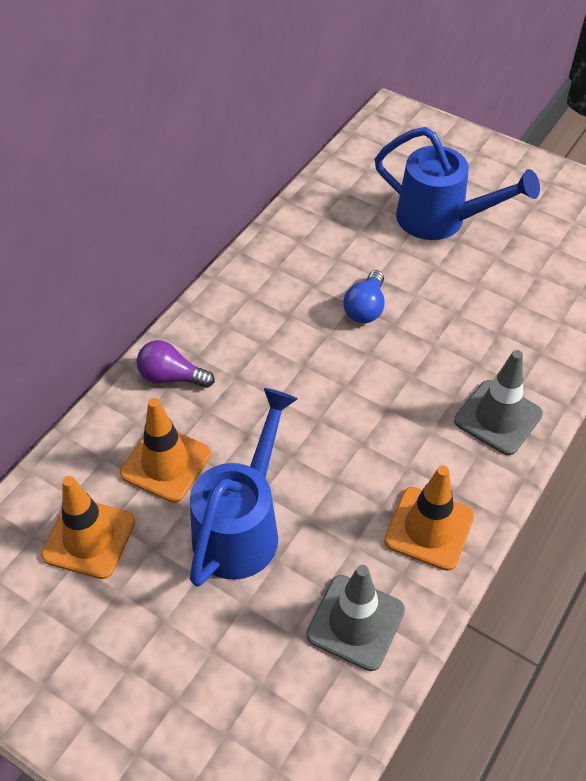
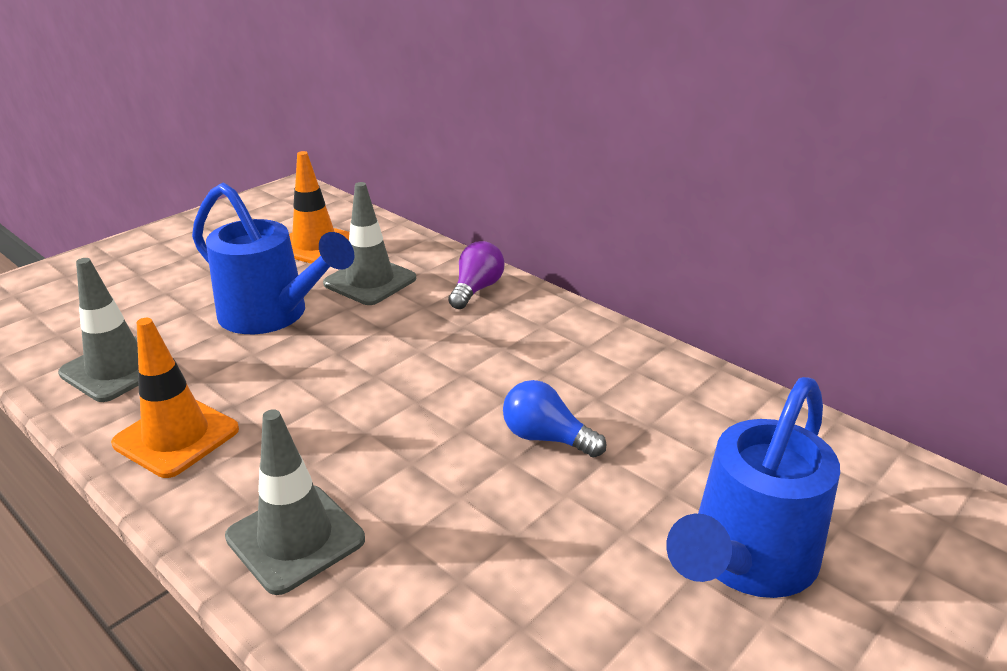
camera: 100 degrees right, 20 degrees down
orange traffic cone [120,398,211,503] -> grey traffic cone [323,182,416,305]

